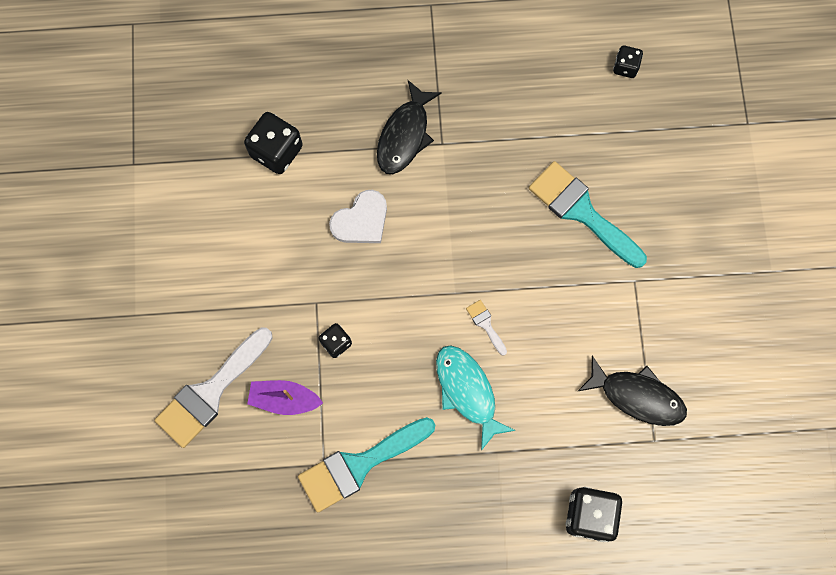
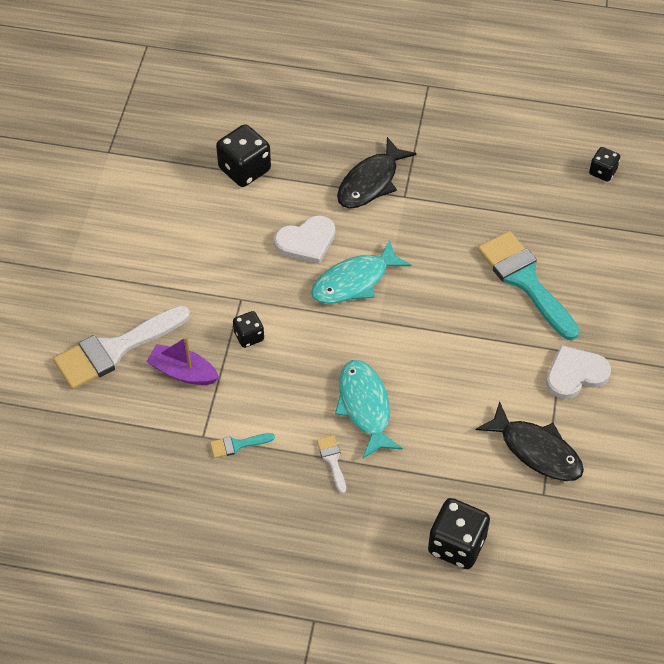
camera: 15 degrees right, 20 degrees down
turquoise brush [298,417,435,512] -> turquoise brush [210,433,275,458], size x0.43
white brush [466,300,507,356] -> white brush moved to [317,435,346,494]
none -> turquoise fish [311,239,411,304]
none -> white heart [546,345,611,399]

